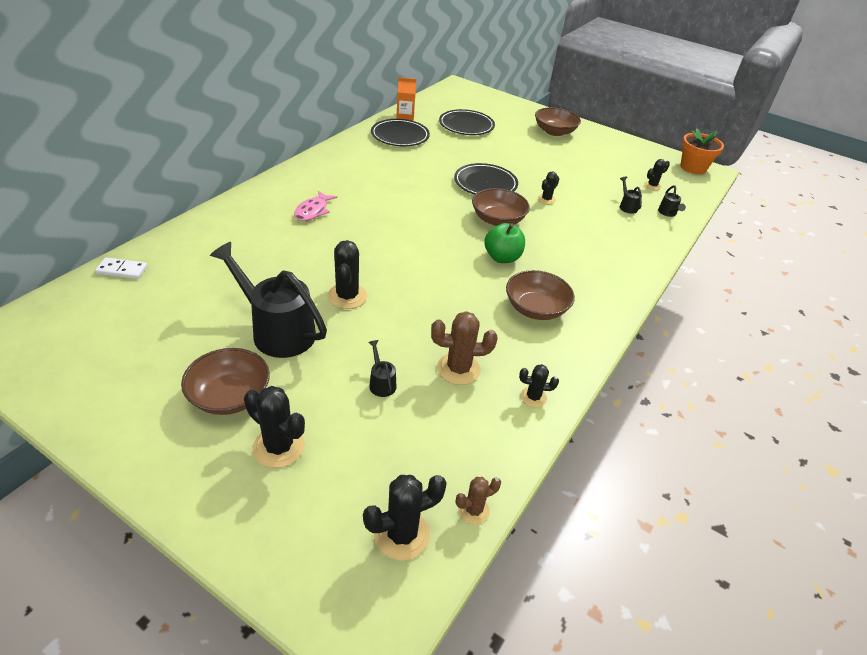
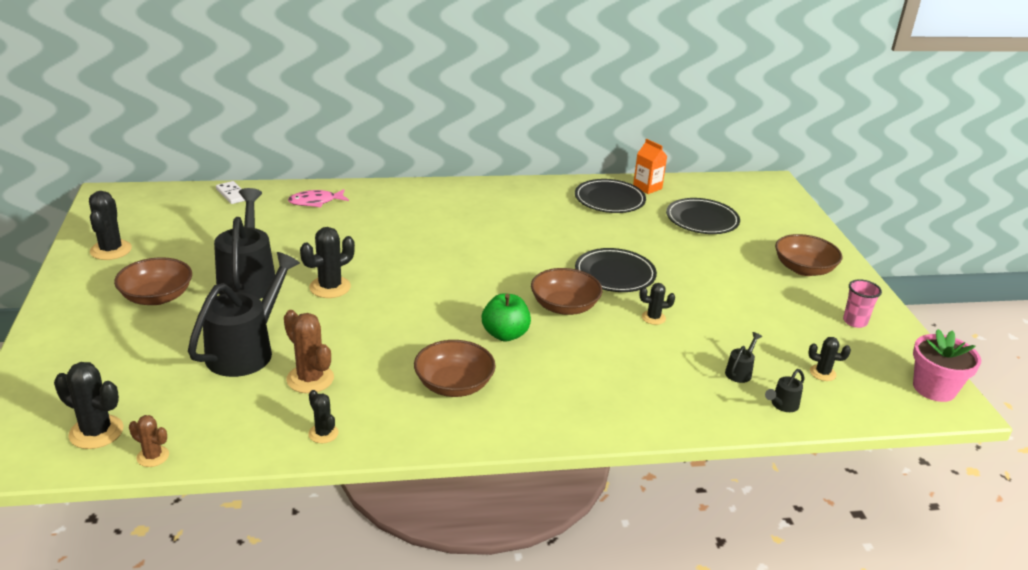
camera: 50 degrees right, 10 degrees down
black cactus [244,386,305,468] -> black cactus moved to [89,191,132,260]
pink fish [294,191,337,221] -> pink fish moved to [288,189,349,207]
black watering can [368,340,396,397] -> black watering can [188,252,300,377], size x2.40
orange flower pot [681,128,724,174] -> pink flower pot [913,329,981,402]
none -> pink cup [843,279,882,328]

